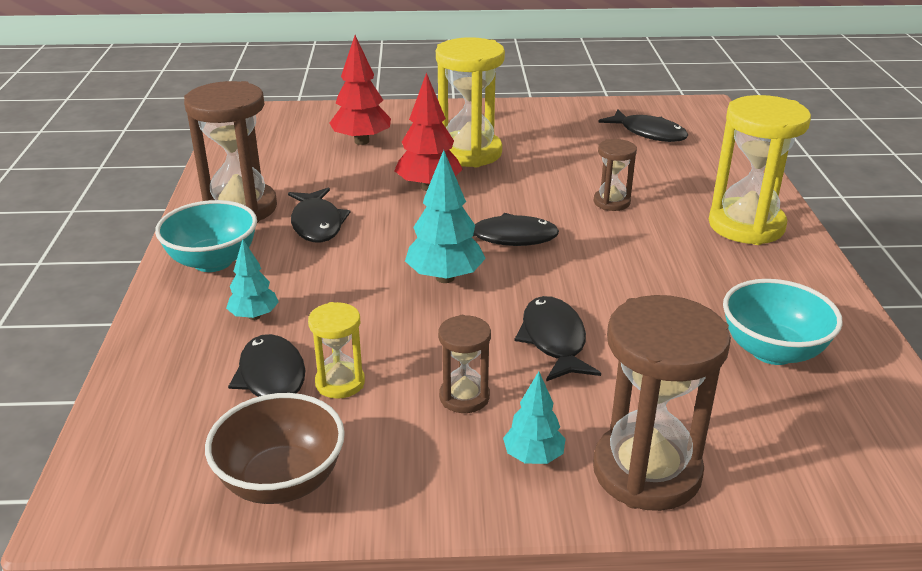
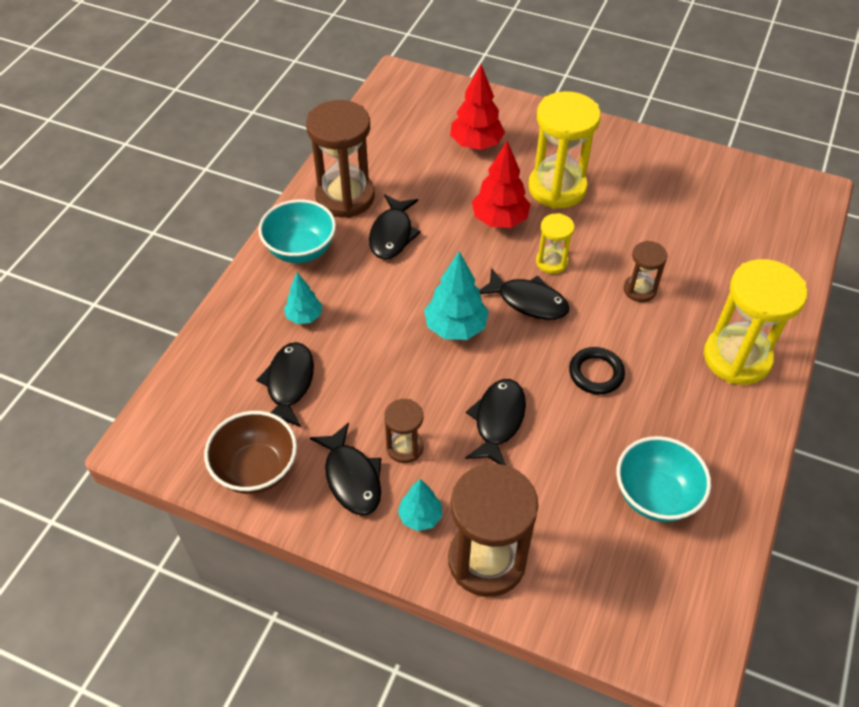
camera: 25 degrees right, 20 degrees up
yellow hourglass [308,302,365,399] -> yellow hourglass moved to [536,213,575,274]
black fish [598,109,688,142] -> black fish moved to [310,422,381,515]
none -> black ring [569,347,625,394]

